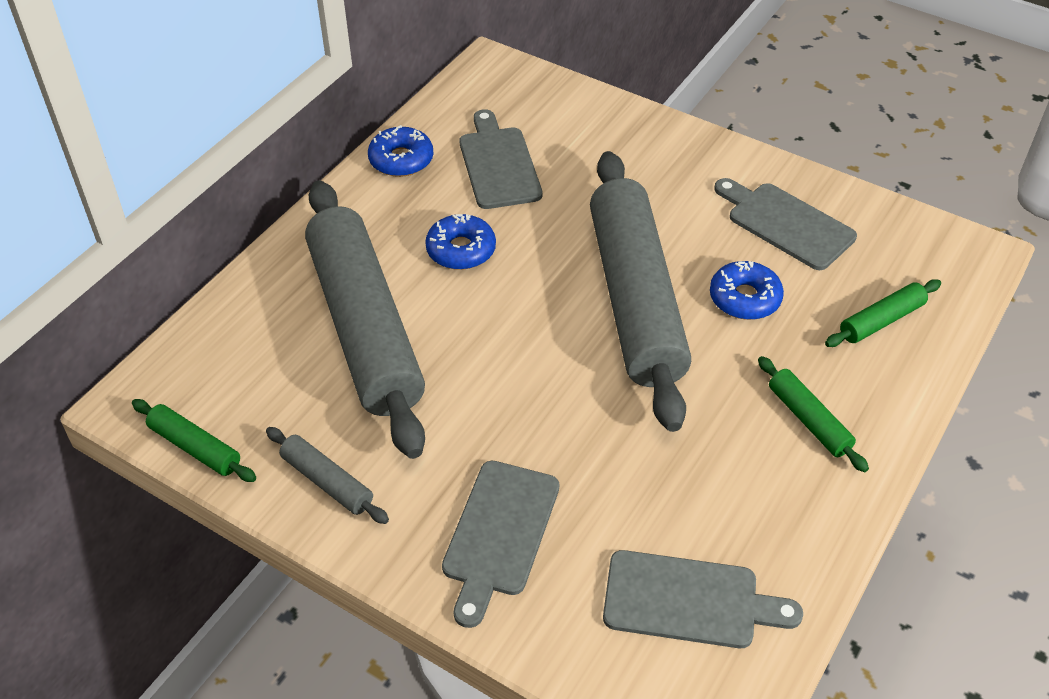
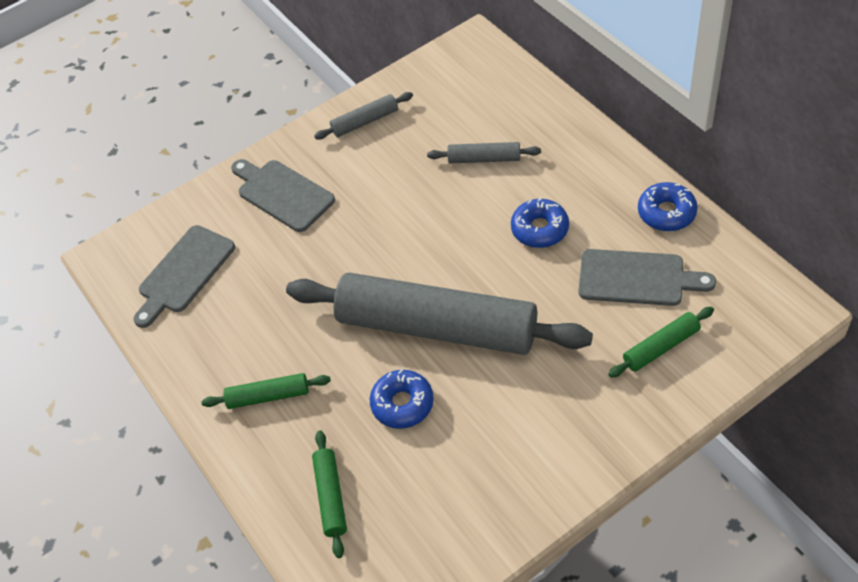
camera: 120 degrees right, 5 degrees up
green rolling pin [132,399,256,482] -> green rolling pin moved to [608,307,714,378]
grey rolling pin [305,180,425,459] -> grey rolling pin [427,142,541,164], size x0.41
grey cutting board [714,178,857,270] -> none

